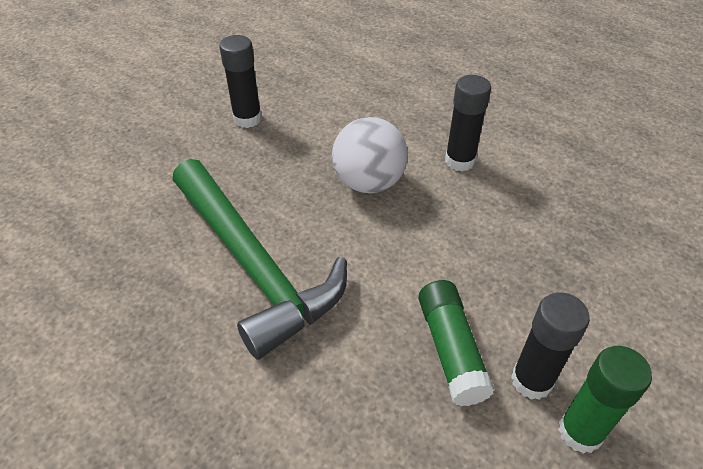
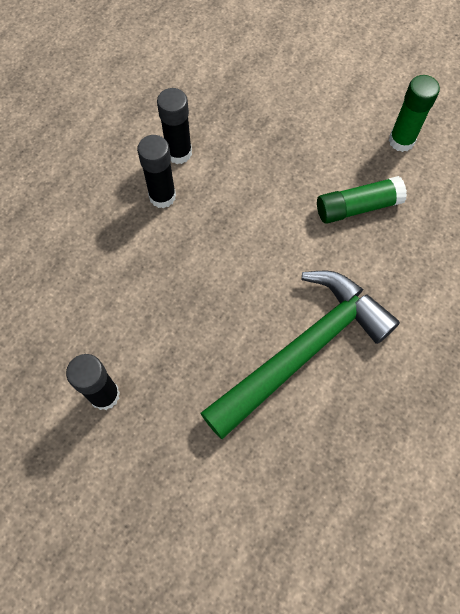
camera: 95 degrees left, 20 degrees up
white ball [332,117,408,193] -> none
black glue stick [511,292,590,400] -> black glue stick moved to [157,88,192,164]

